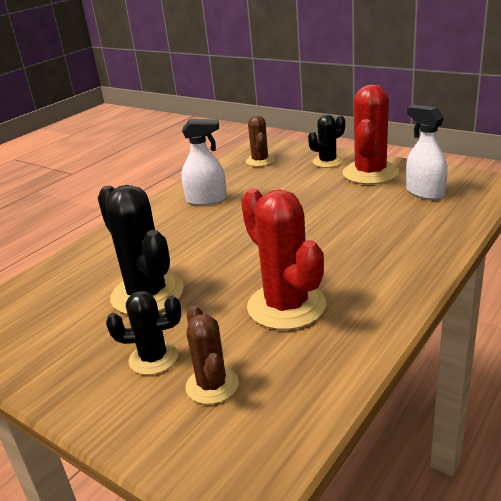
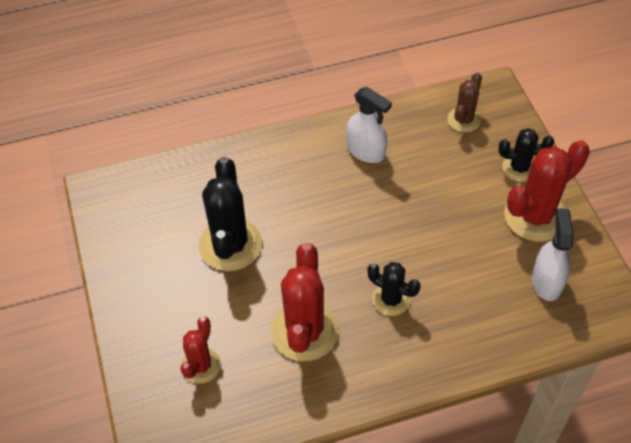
camera: 35 degrees right, 25 degrees up
black cactus [106,291,181,375] -> black cactus moved to [367,262,421,316]
brown cactus [185,306,239,404] -> red cactus [181,316,221,384]

